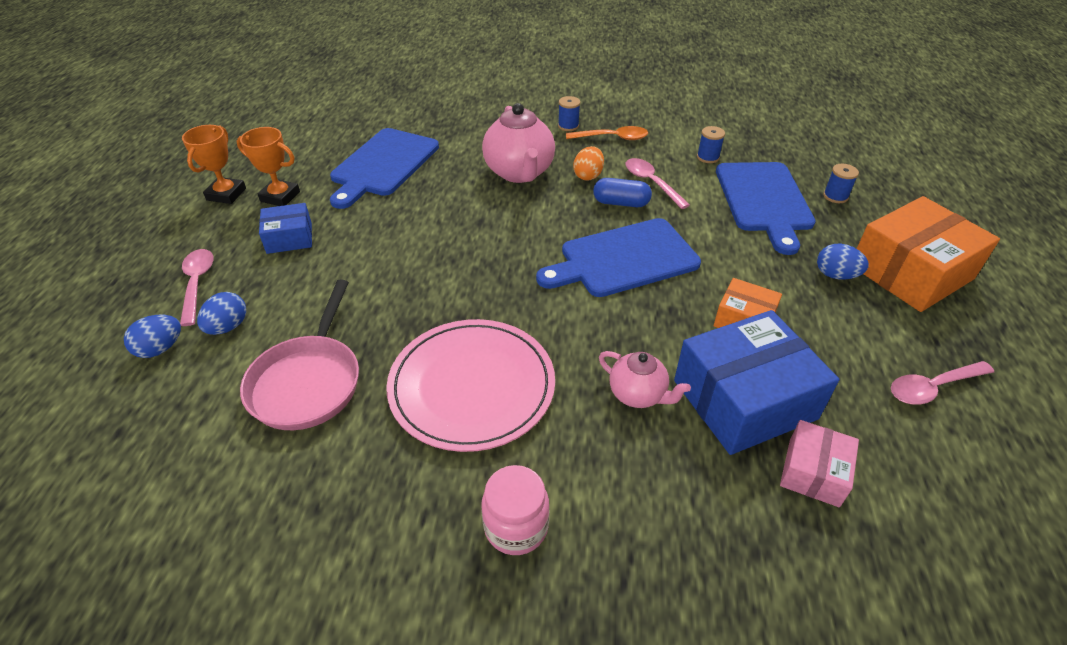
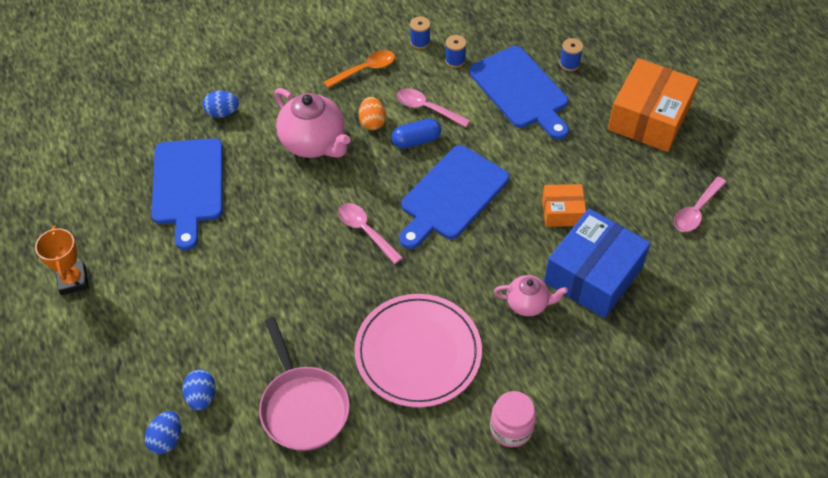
camera: 30 degrees left, 10 degrees up
pink spoon [180,249,214,326] -> pink spoon moved to [338,203,403,264]
orange trophy [237,127,300,206] -> none
blue box [259,203,312,254] -> none
blue spool [558,96,580,131] -> blue spool moved to [410,16,431,49]
pink box [780,420,859,507] -> none
blue egg [817,244,869,280] -> blue egg moved to [203,90,239,118]

